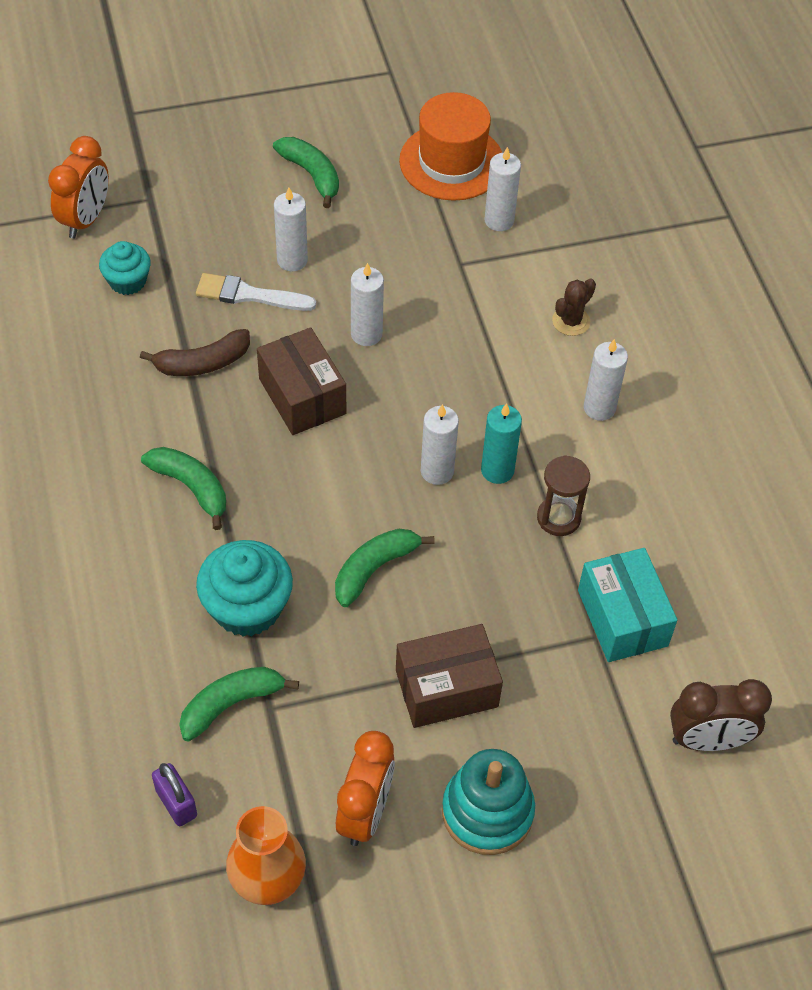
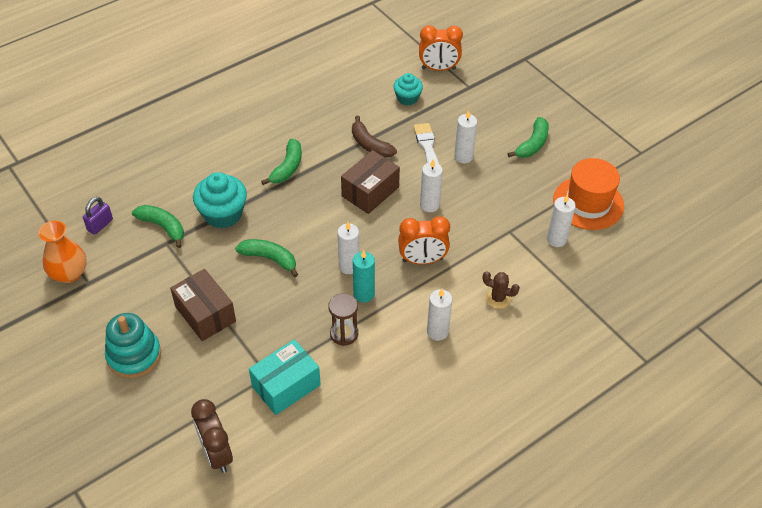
camera: 70 degrees right, 5 degrees down
orange clock [336,731,395,846] -> orange clock moved to [398,216,450,264]

